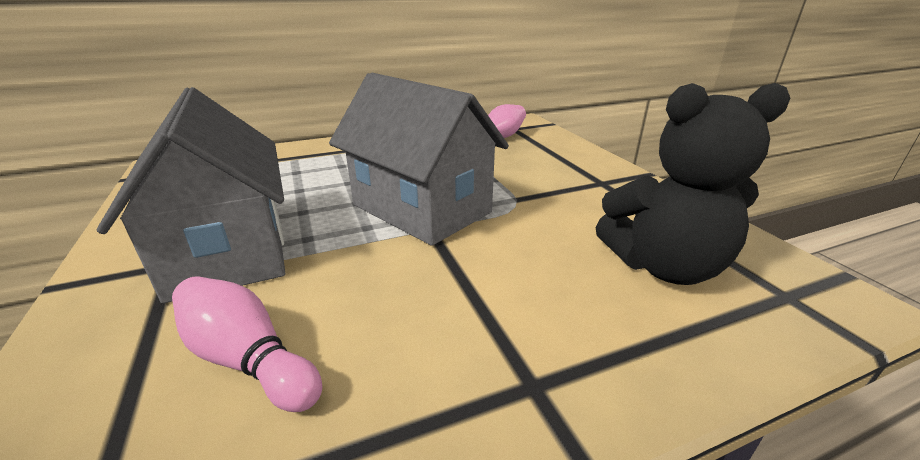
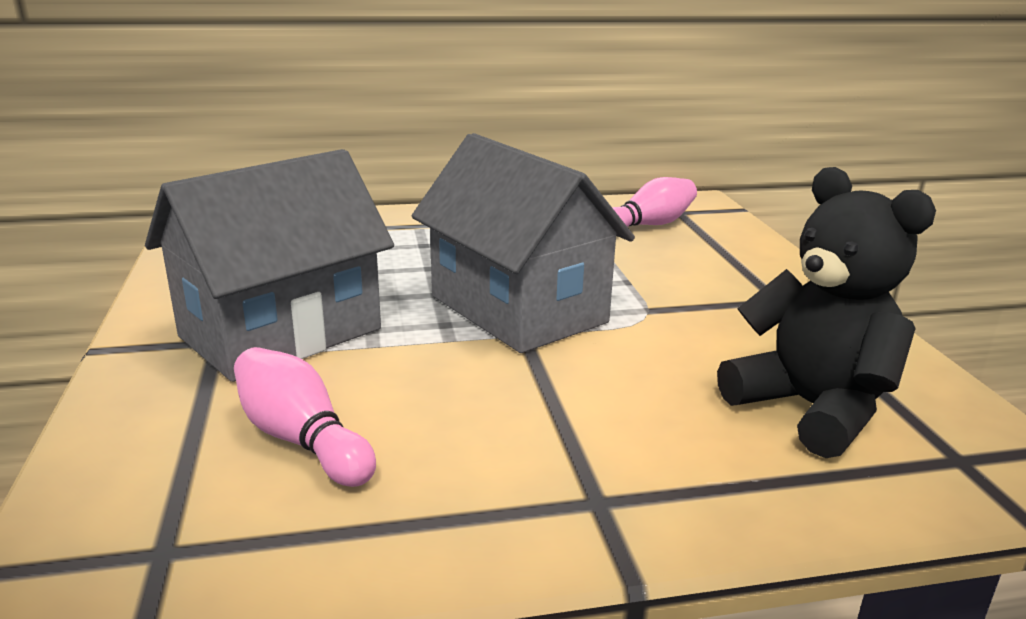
camera: 10 degrees right, 5 degrees down
grey house [97,87,285,303] -> grey house turned 60 degrees clockwise [145,149,394,382]
black teddy bear [596,83,790,285] -> black teddy bear turned 135 degrees counterclockwise [717,167,936,458]

